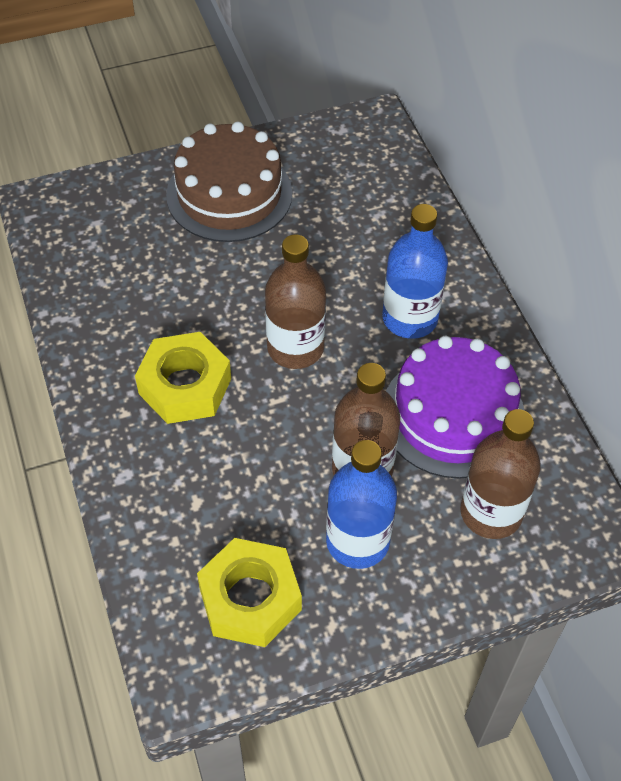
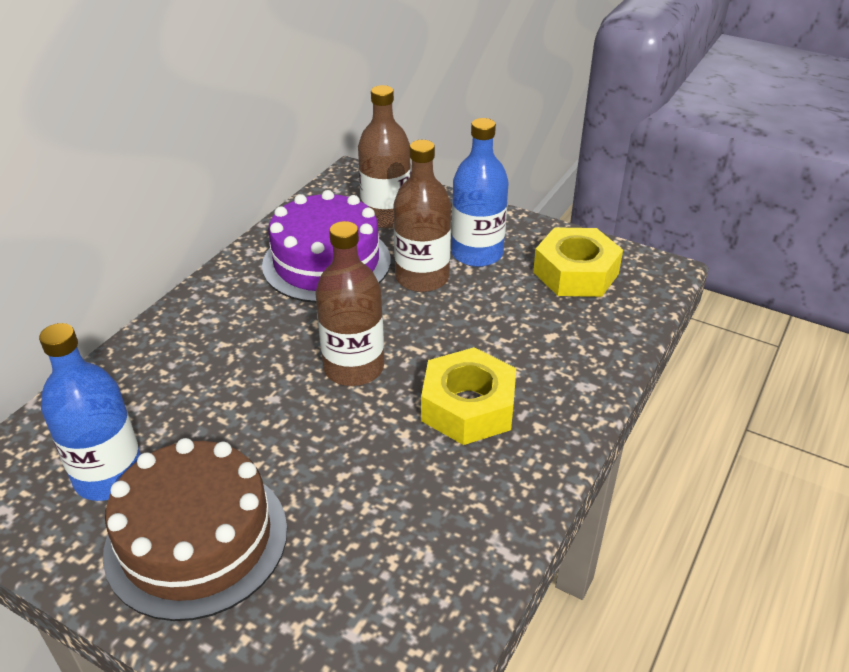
camera: 130 degrees left, 15 degrees down
blue bottle [382,204,448,339] -> blue bottle moved to [39,323,141,501]

